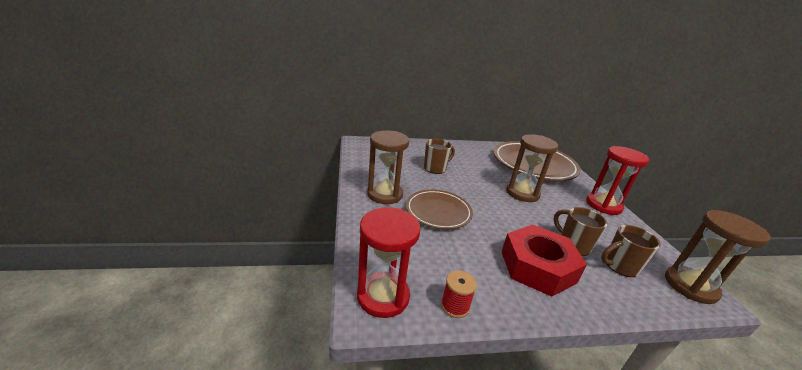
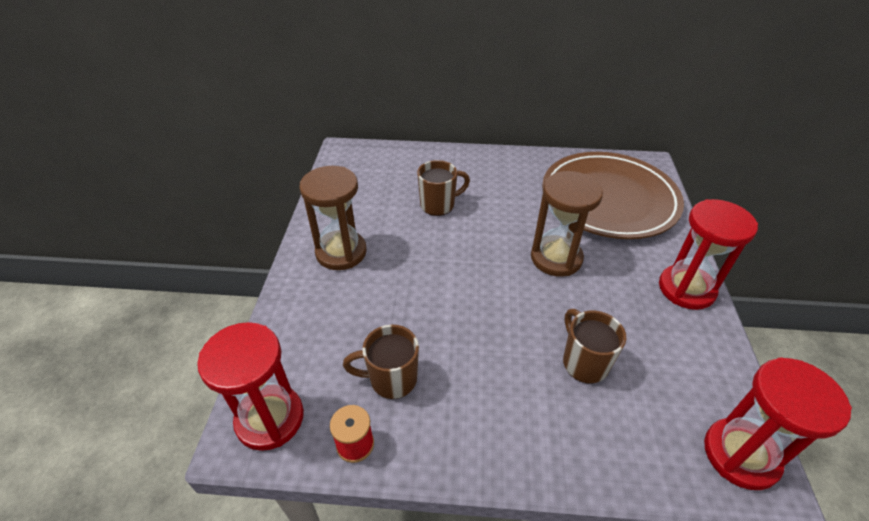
camera: 15 degrees right, 15 degrees up
brown plate [406,189,473,229] -> none
red nut [502,225,587,297] -> none
brown mug [601,225,661,277] -> brown mug moved to [343,324,419,399]
brown hourglass [665,210,771,304] -> red hourglass [704,357,852,490]

